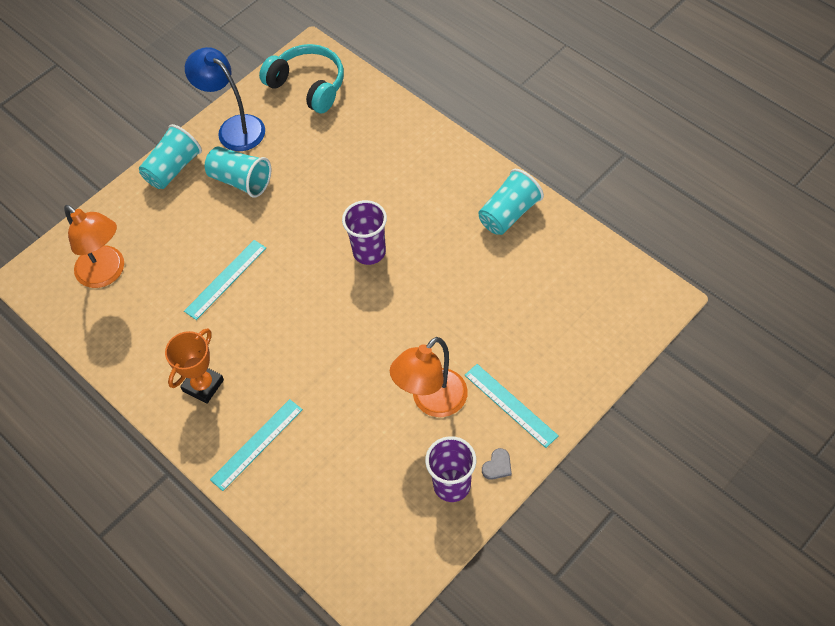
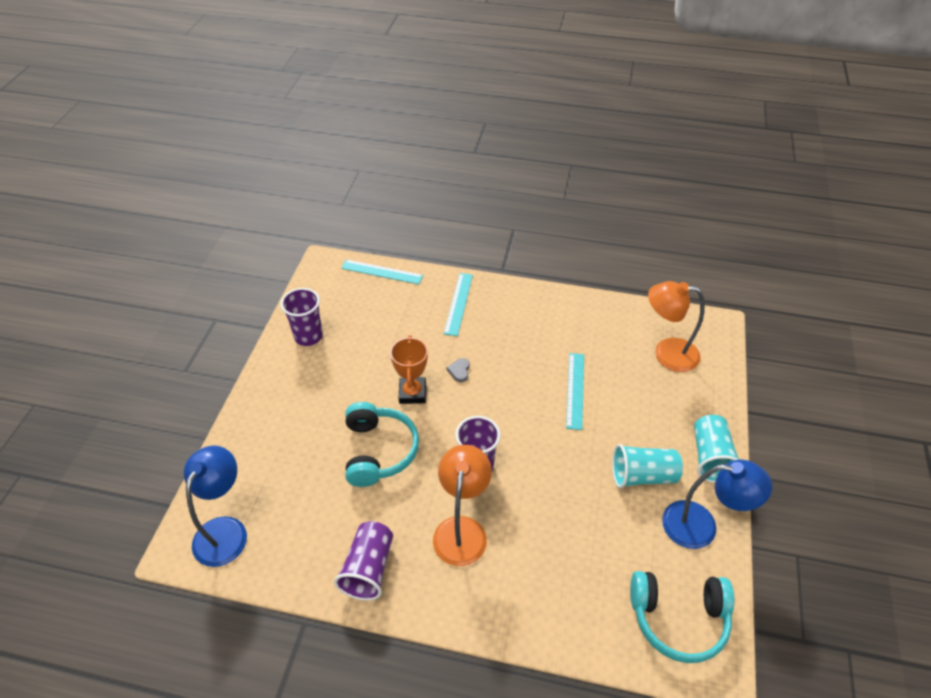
camera: 145 degrees right, 10 degrees down
orange trophy [165,328,224,404] -> orange trophy moved to [390,335,428,404]
orange lamp [390,337,468,417] -> orange lamp moved to [433,445,492,566]
turquoise ruler [465,364,559,448] -> turquoise ruler moved to [341,259,423,284]
turquoise cup [478,169,544,235] -> purple cup [334,521,393,601]
grey heart [482,448,512,480] -> grey heart moved to [446,358,470,382]
none -> blue lamp [184,445,247,567]
none -> turquoise headphones [345,402,419,487]

